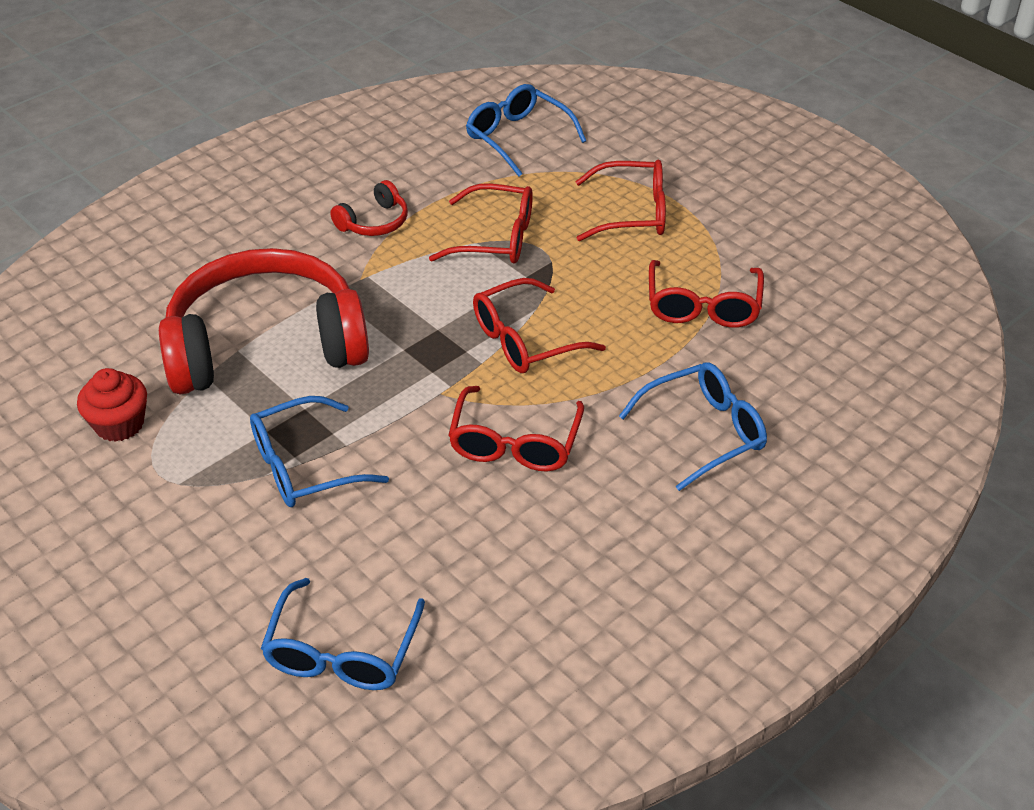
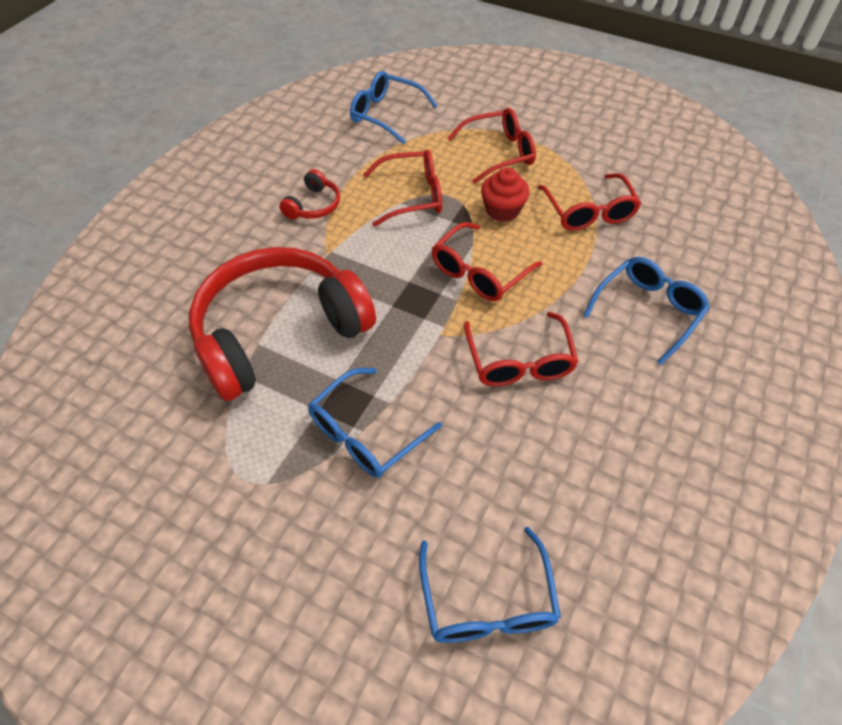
camera: 20 degrees left, 10 degrees up
red cupcake [77,368,147,442] -> red cupcake moved to [481,168,530,222]

